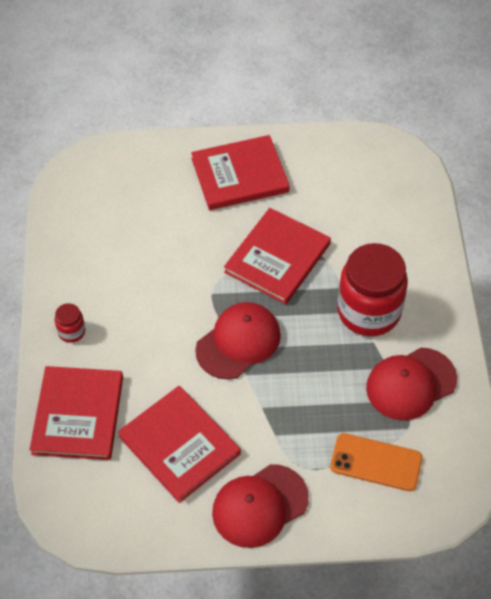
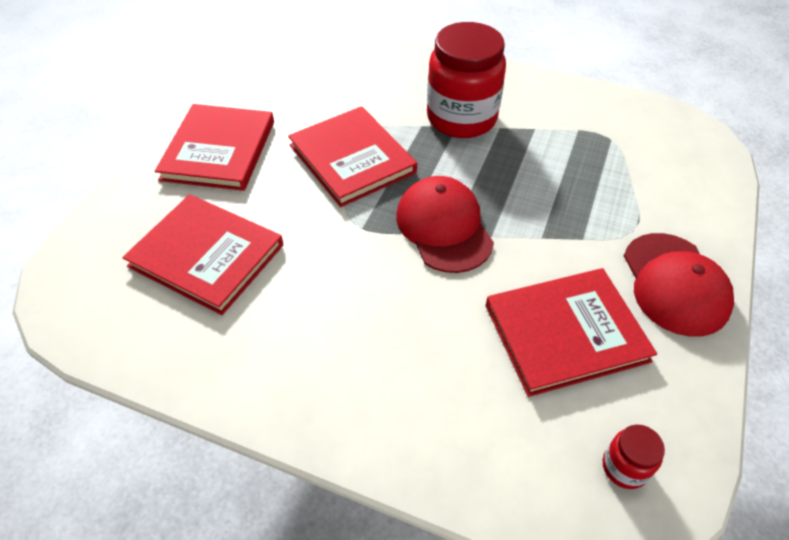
camera: 65 degrees left, 5 degrees down
red book [29,366,123,460] -> red book moved to [122,194,283,315]
red jar [55,303,85,343] -> red jar moved to [603,425,665,489]
orange phone [330,433,422,491] -> none
red cap [366,348,457,421] -> none

